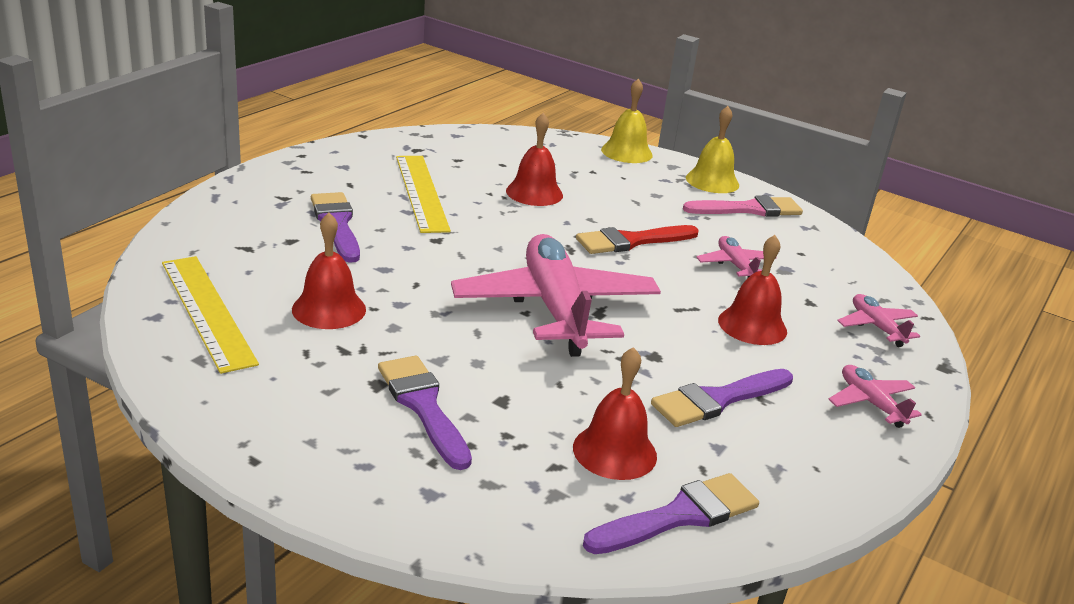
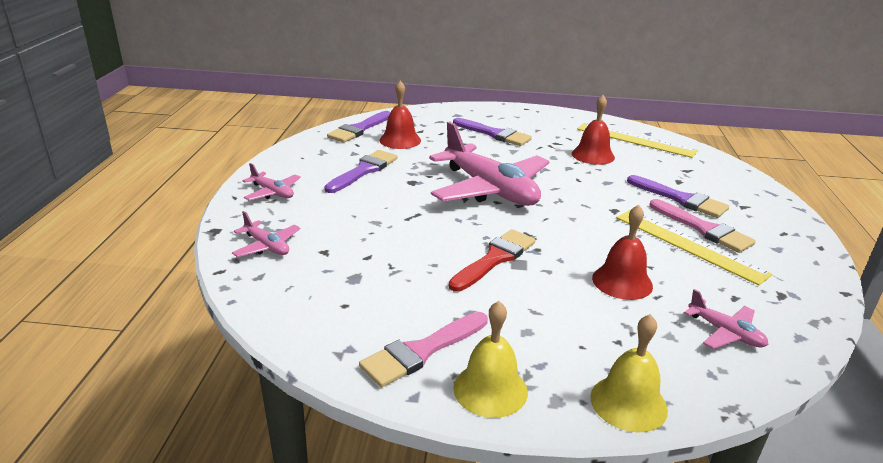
camera: 155 degrees right, 0 degrees up
pink plane [696,236,777,278] -> pink plane moved to [684,289,769,349]
red bell [718,235,787,345] -> none
none -> pink brush [650,199,756,253]

